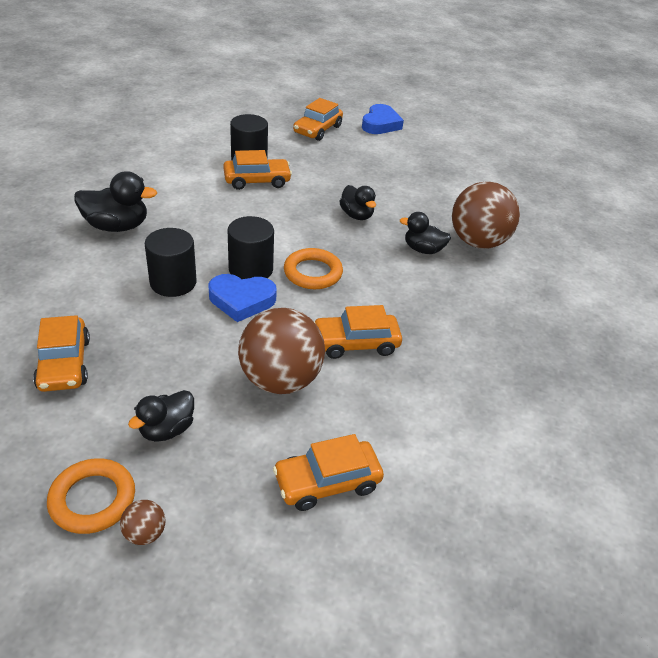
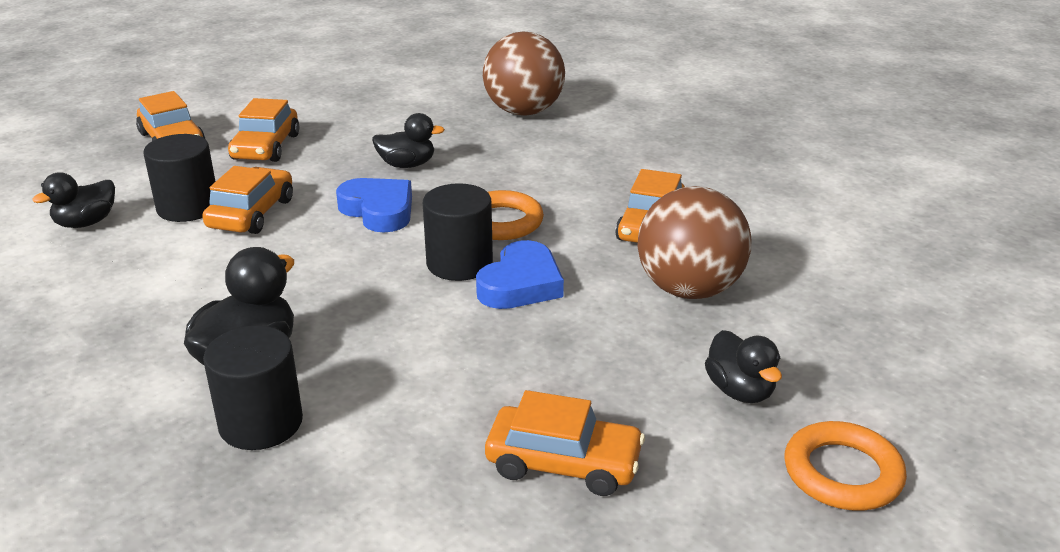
camera: 60 degrees left, 10 degrees down
brown ball [120,500,165,545] -> none
black cylinder [145,228,197,297] -> black cylinder moved to [203,326,303,450]
orange car [273,434,384,511] -> orange car moved to [228,98,299,162]
blue heart [362,104,404,134] -> blue heart moved to [336,178,412,233]
black duck [400,212,451,254] -> black duck moved to [32,173,115,228]

